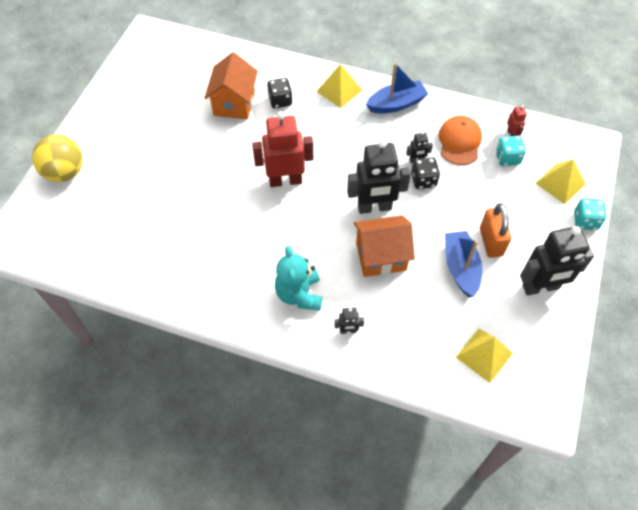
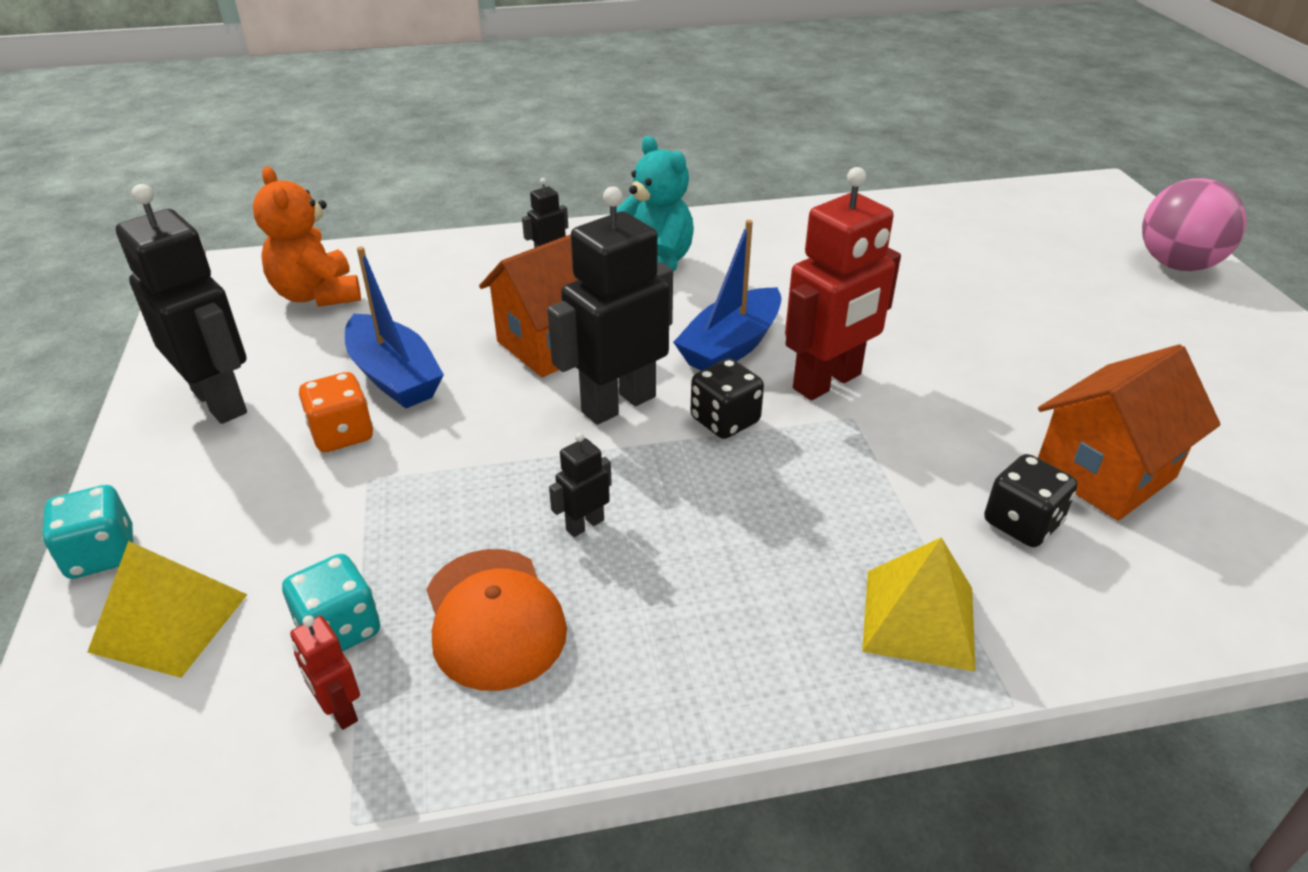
camera: 150 degrees right, 20 degrees down
yellow ball [32,135,83,182] -> pink ball [1142,178,1246,271]
orange house [204,52,258,119] -> orange house turned 75 degrees clockwise [1038,344,1221,521]
blue boat [366,63,428,113] -> blue boat moved to [673,220,781,371]
black dice [411,158,440,189] -> black dice moved to [691,358,764,439]
yellow pyramid [456,329,513,383] -> orange teddy bear [253,166,361,306]
orange padlock [480,203,511,258] -> orange dice [299,372,373,452]
black robot [520,226,594,296] -> black robot turned 90 degrees clockwise [116,184,247,424]

